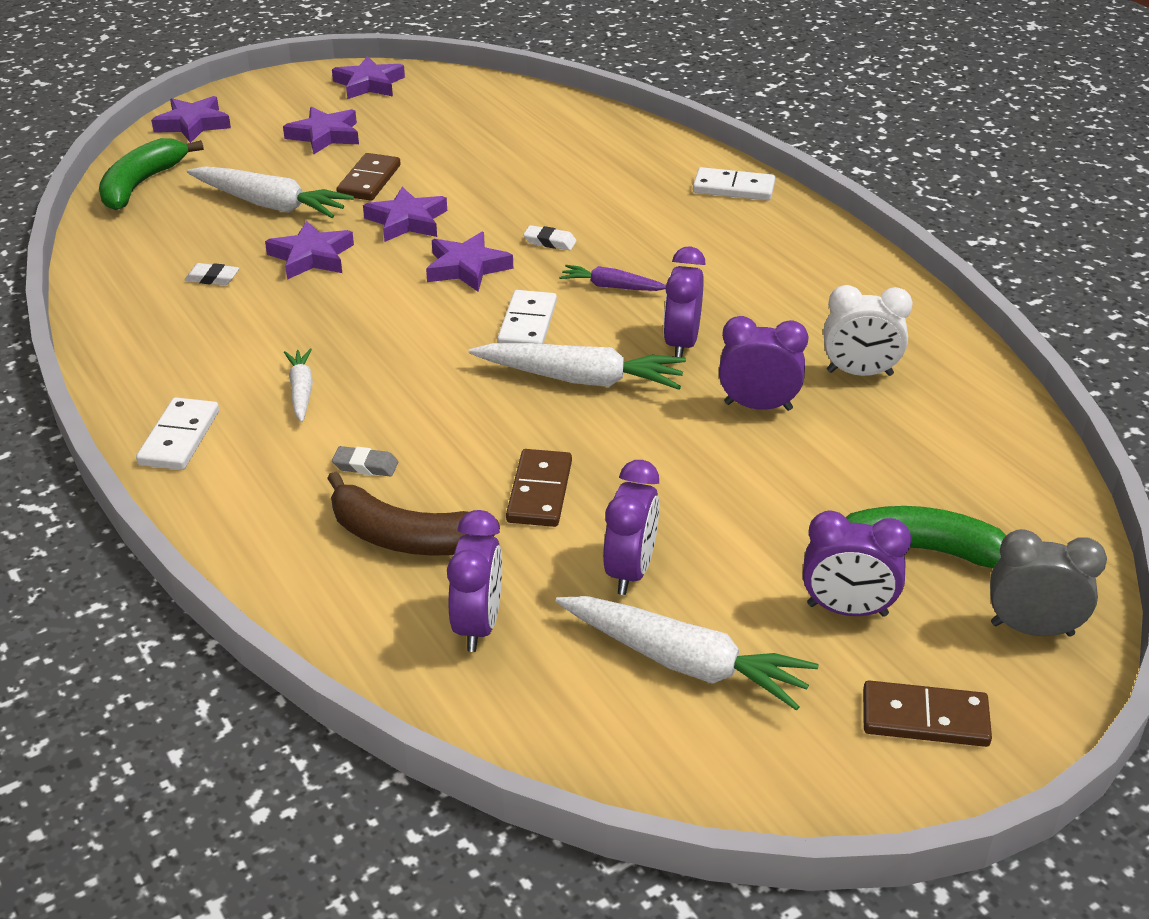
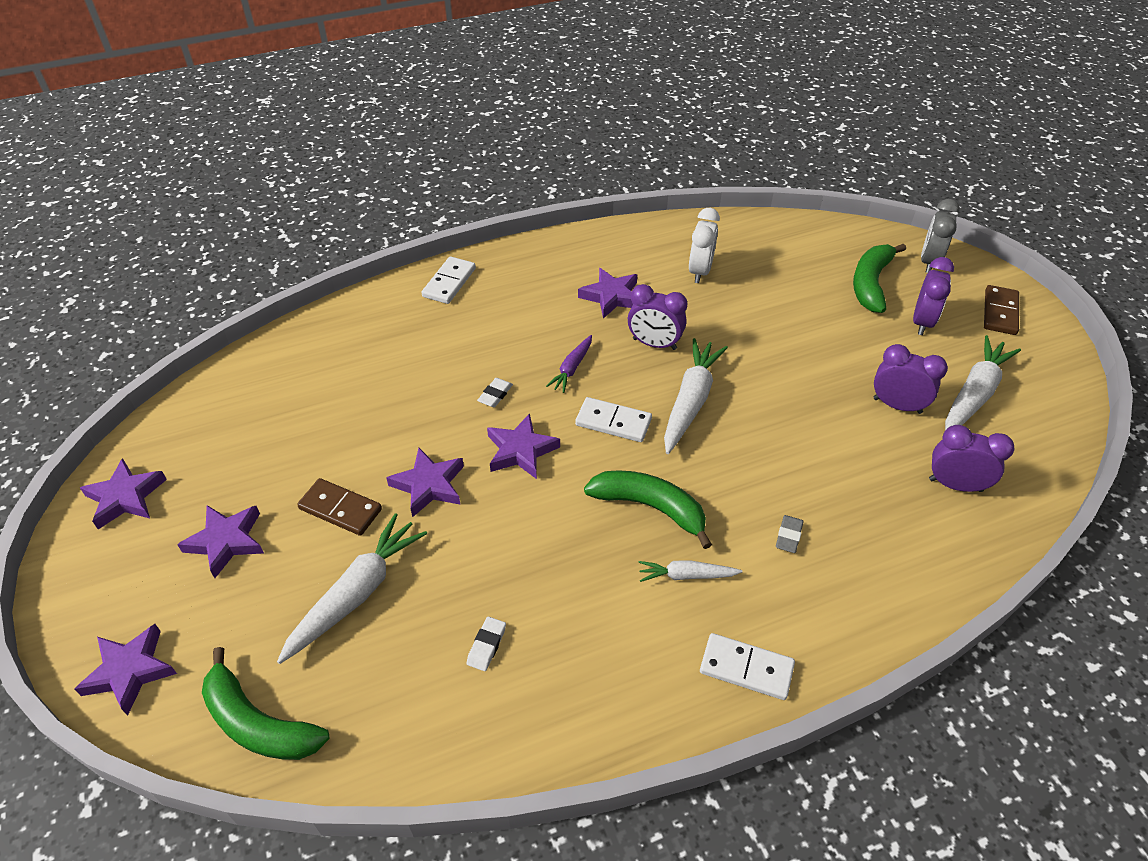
camera: 80 degrees left, 10 degrees up
purple star [265,220,354,280] -> purple star moved to [578,268,637,319]
brown banana [327,472,500,556] -> none
brown domino [506,449,572,527] -> none
purple clock [719,316,808,411] -> none
none -> green banana [584,470,712,549]

